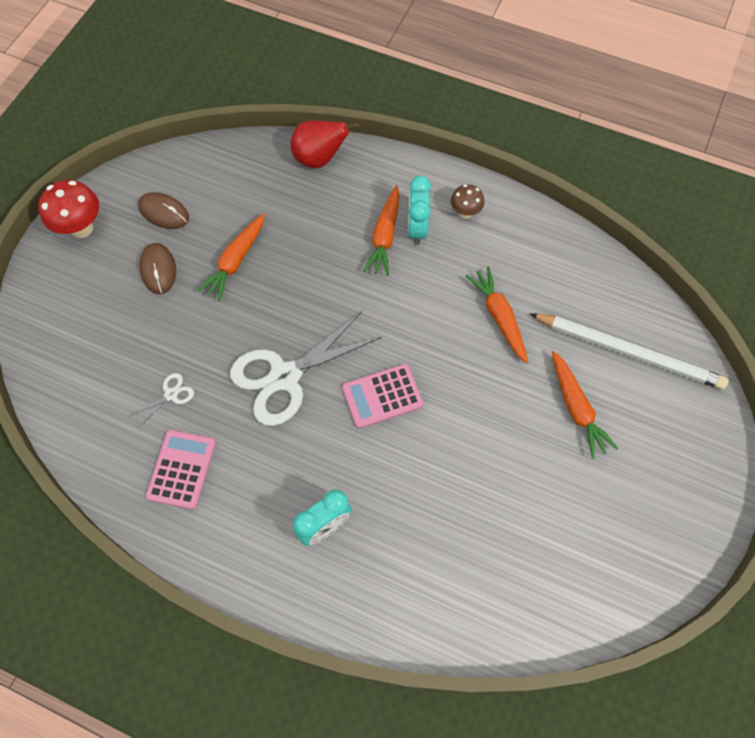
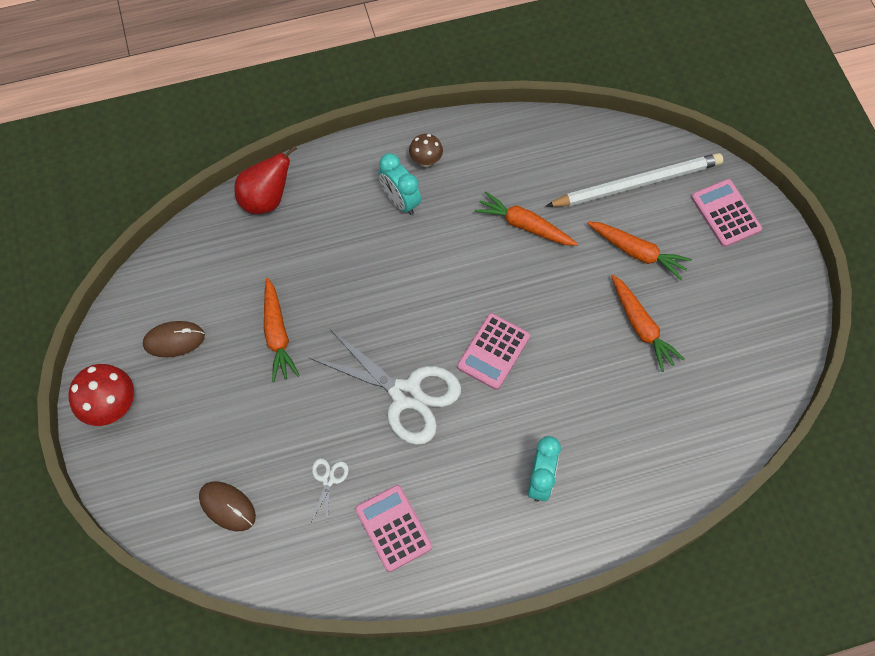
camera: 40 degrees left, 0 degrees up
brown mouse [139,243,176,294] -> brown mouse moved to [199,481,256,531]
white scissors [230,311,382,426] -> white scissors turned 75 degrees counterclockwise [309,328,461,445]
orange carrot [363,185,400,276] -> orange carrot moved to [611,275,685,372]
none -> pink calculator [691,179,762,247]

